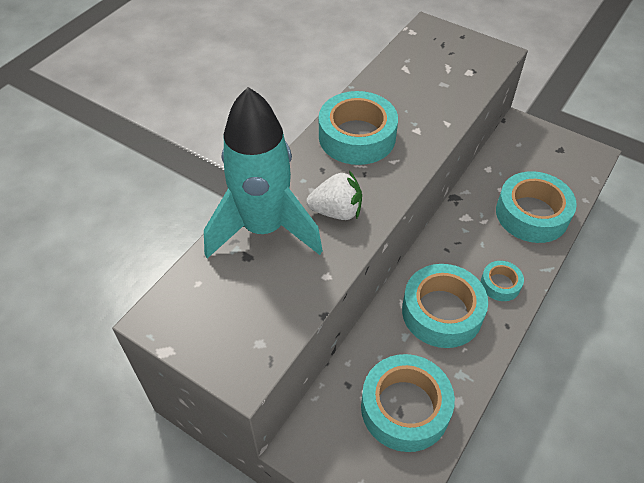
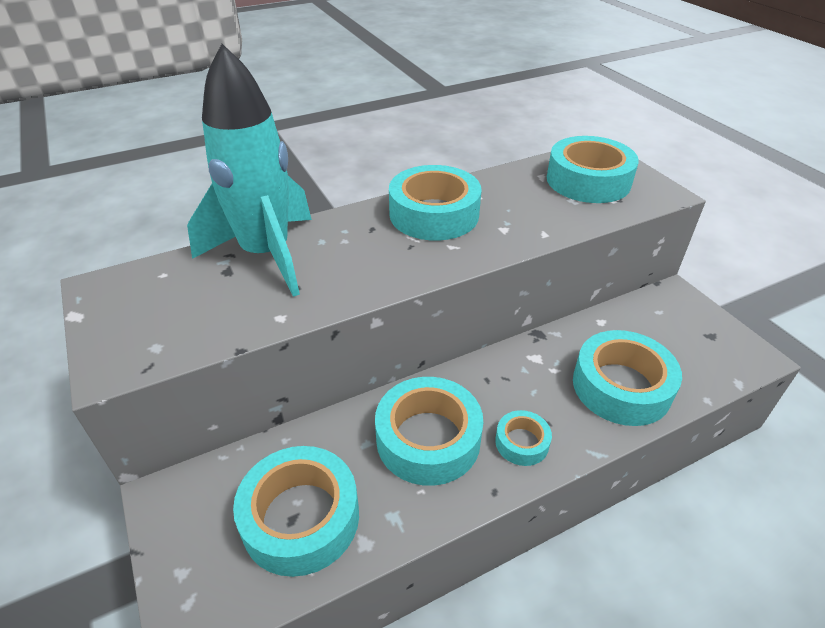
camera: 30 degrees right, 10 degrees down
white strawberry [306,170,362,220] -> none
none -> turquoise tape [547,136,639,203]

